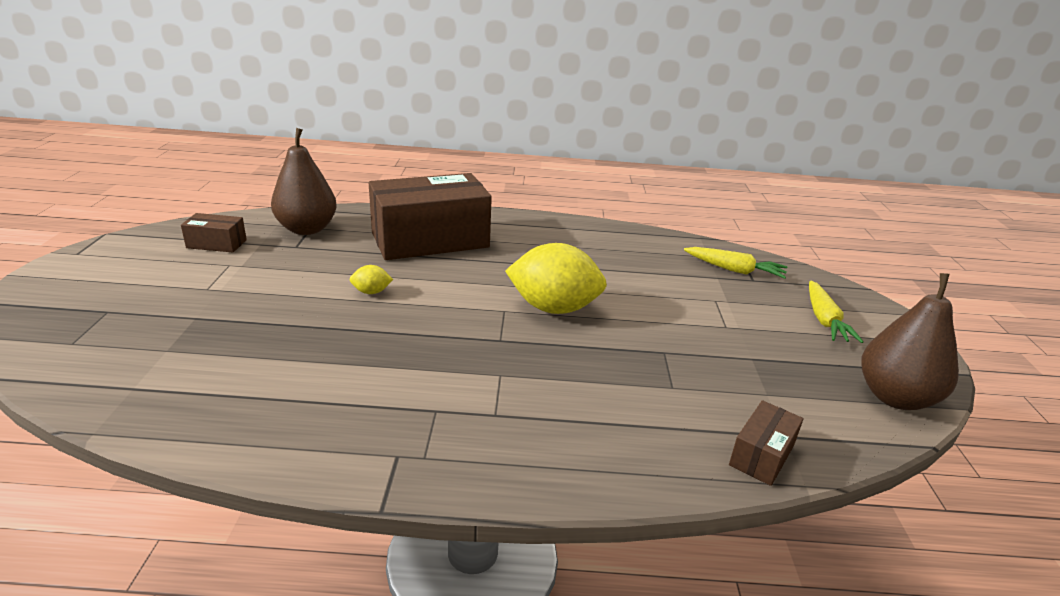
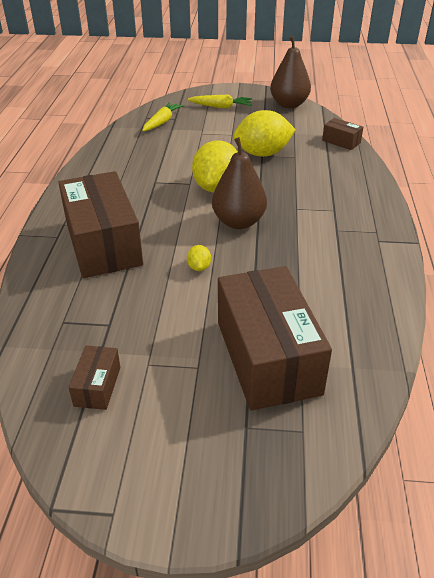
camera: 85 degrees left, 10 degrees up
brown pear [271,128,337,235] -> brown pear moved to [212,137,267,229]
none -> brown box [218,266,332,411]
none -> yellow lemon [233,110,296,157]

